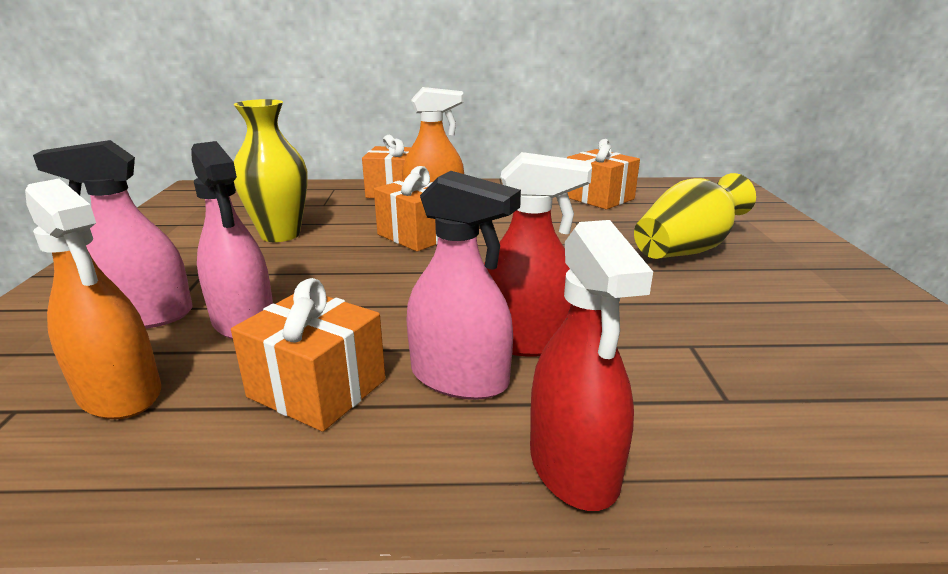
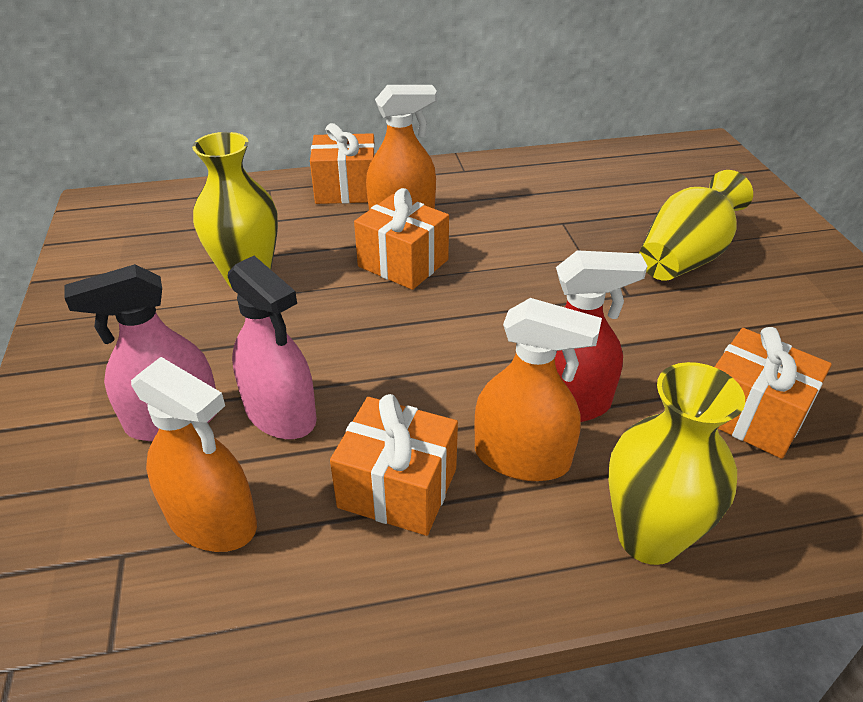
camera: 10 degrees left, 15 degrees up
pink spray bottle [406,171,521,400] -> orange spray bottle [474,298,602,481]
red spray bottle [530,220,653,511] -> yellow vase [608,362,745,565]
orange gift [567,139,640,210] -> orange gift moved to [715,327,832,459]

